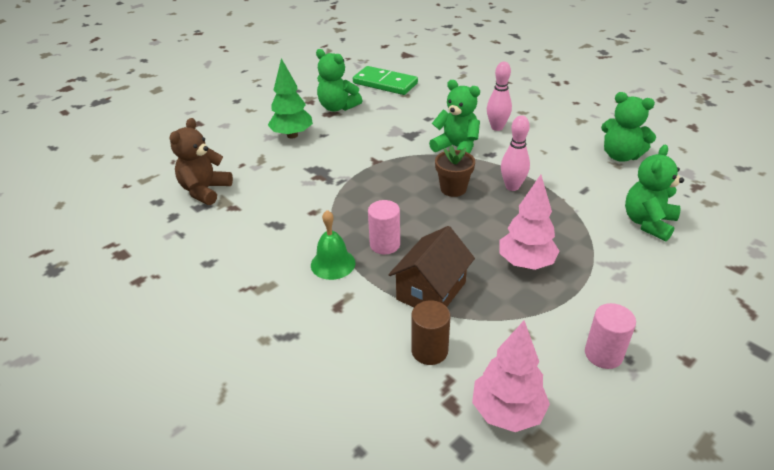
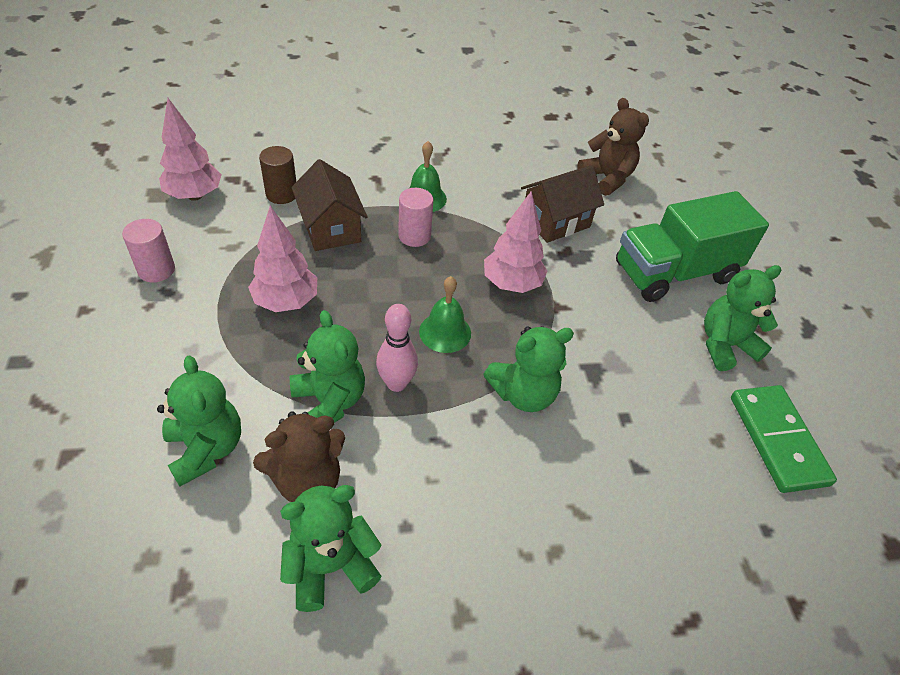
camera: 120 degrees right, 10 degrees up
green tree [268,58,313,139] -> green truck [616,191,769,302]
green domino [353,66,418,95] -> green domino turned 75 degrees counterclockwise [731,385,837,493]
brown flower pot [435,146,475,197] -> green bell [419,276,471,353]
pink bowling pin [487,62,512,131] -> none
none -> brown teddy bear [253,412,345,502]
none -> green teddy bear [290,310,365,423]
none -> pink tree [484,191,547,293]
none -> brown house [521,165,604,243]

